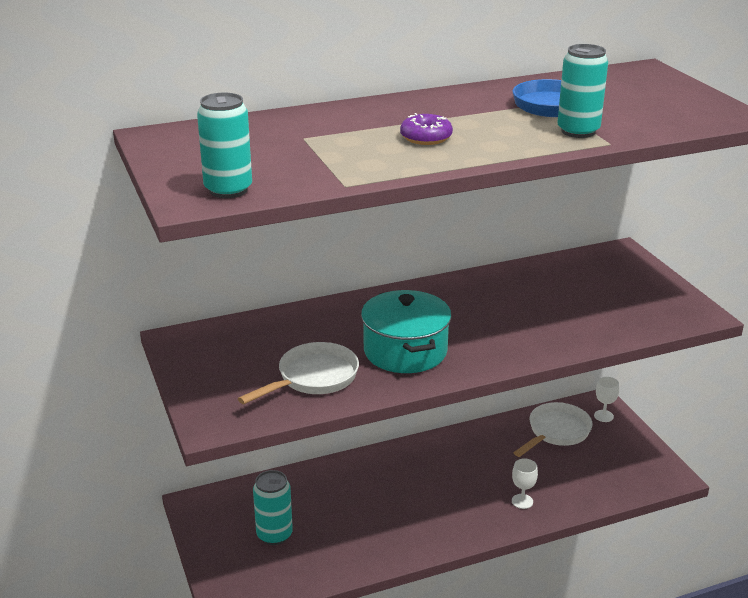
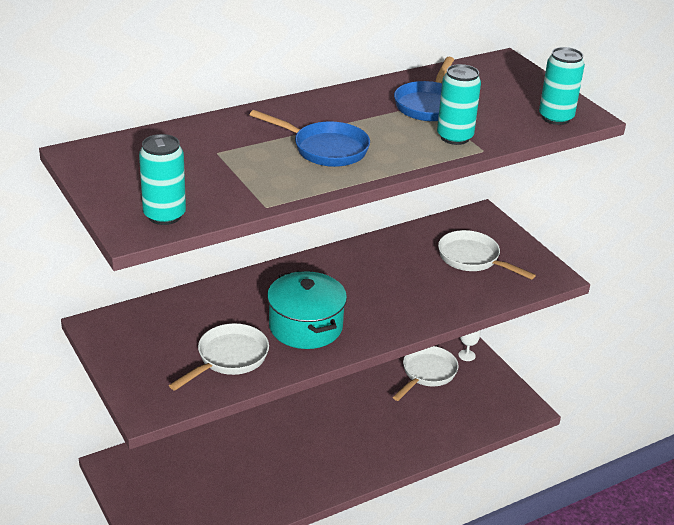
camera: 10 degrees left, 5 degrees up
turquoise can [253,470,293,545] -> turquoise can moved to [539,47,585,125]
purple donut [400,113,453,145] -> blue pan [250,110,370,167]
white goblet [512,458,538,509] -> none
none -> white pan [438,230,536,280]

